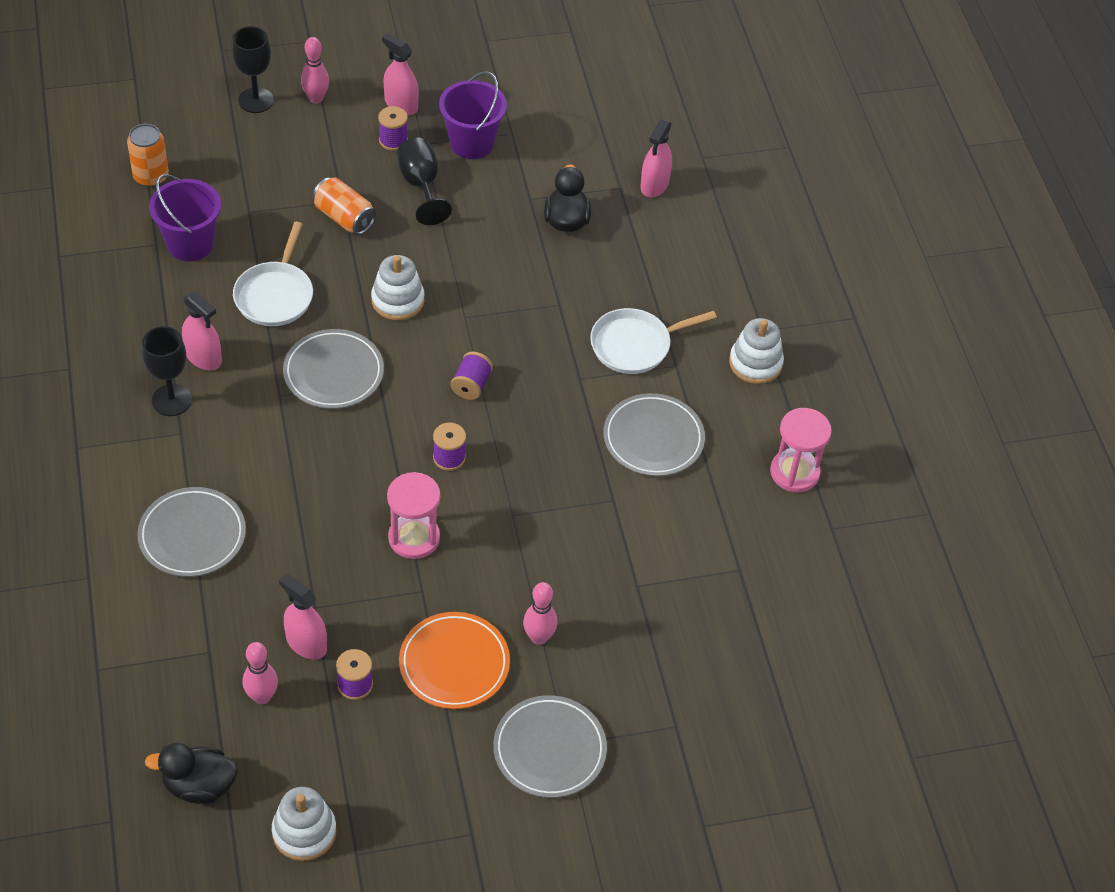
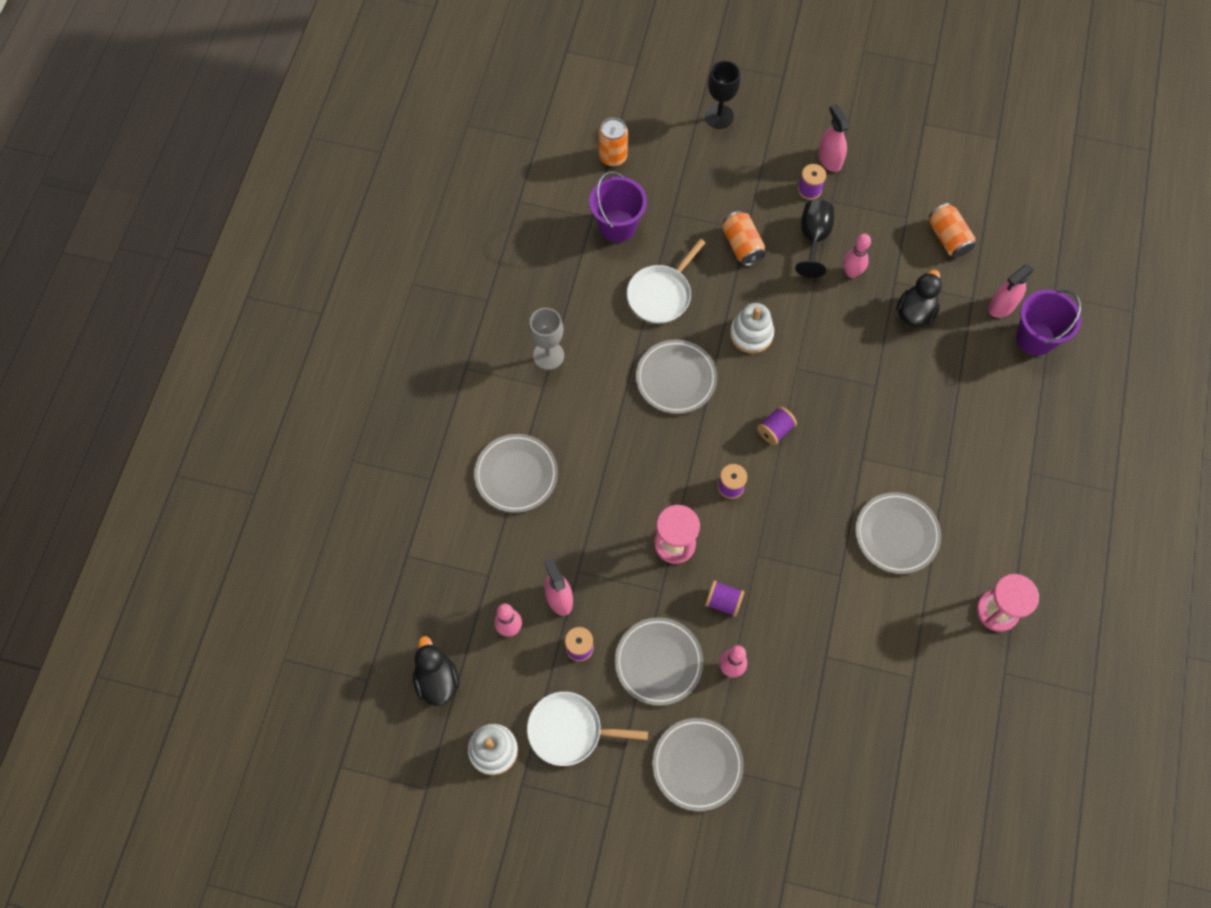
camera: 30 degrees right, 15 degrees up
black goblet [142,326,192,416] -> grey goblet [529,308,564,370]
black duck [145,743,238,804] -> black duck turned 45 degrees clockwise [413,636,459,706]
pink spray bottle [182,291,222,370] -> none
pink bowling pin [301,37,329,104] -> pink bowling pin moved to [843,234,871,278]
orange plate [399,612,510,709] -> grey plate [615,617,703,706]
purple bucket [439,71,507,159] -> purple bucket moved to [1016,290,1081,356]
white pan [590,308,717,374] -> white pan moved to [527,692,648,766]
white stacking toy [729,318,784,384] -> none
none -> purple spool [705,580,744,617]
none -> orange can [929,203,975,258]

